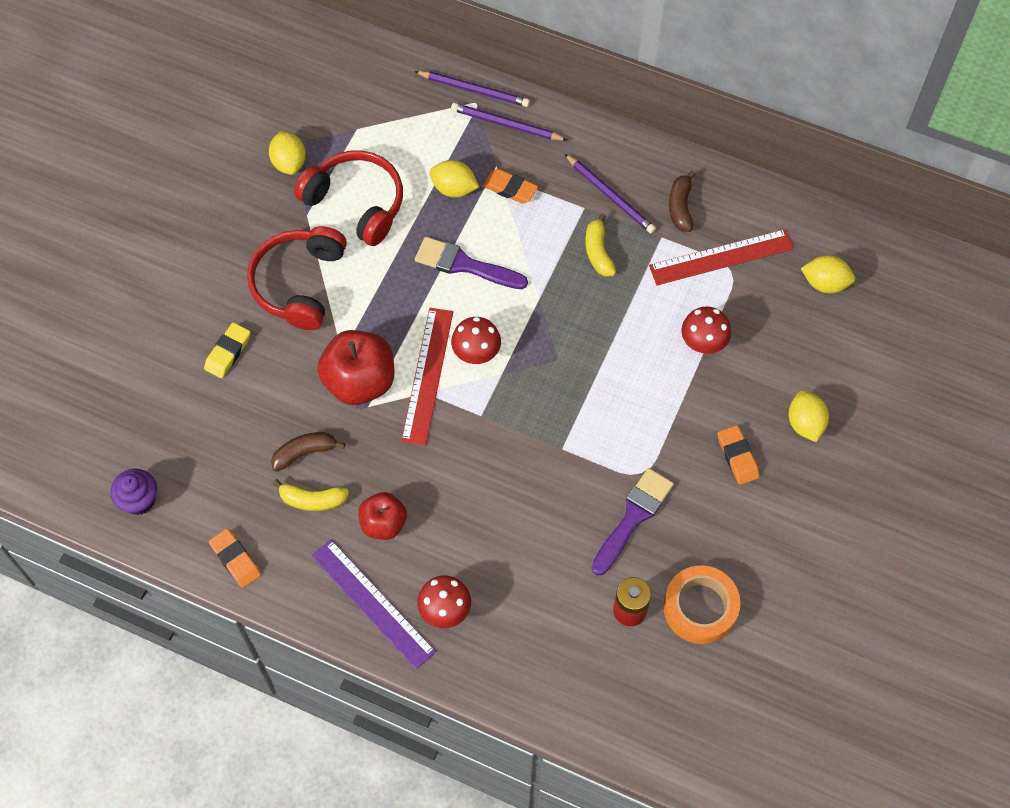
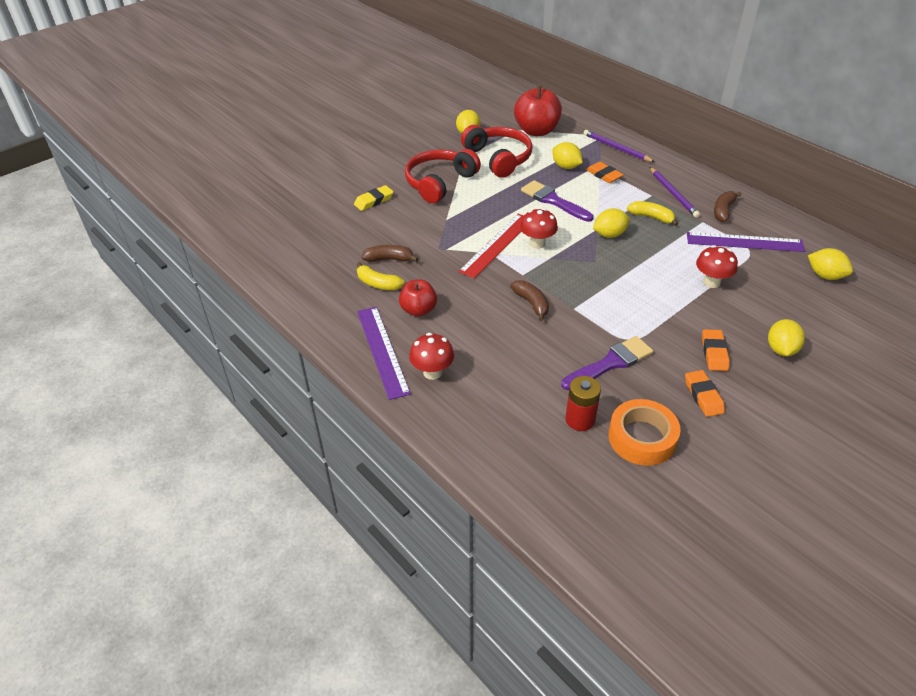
camera: 25 degrees right, 20 degrees down
purple cupcake [110,469,157,515] -> none
orange eraser [209,528,261,588] -> orange eraser moved to [685,370,725,417]
red apple [317,330,394,405] -> red apple moved to [514,86,562,136]
purple pencil [414,71,530,107] -> none
yellow banana [585,213,616,277] -> yellow banana turned 105 degrees clockwise [627,201,679,226]
red ruler [649,229,794,285] -> purple ruler [687,232,805,252]
none -> brown banana [510,280,549,321]
none -> yellow lemon [593,208,630,238]

